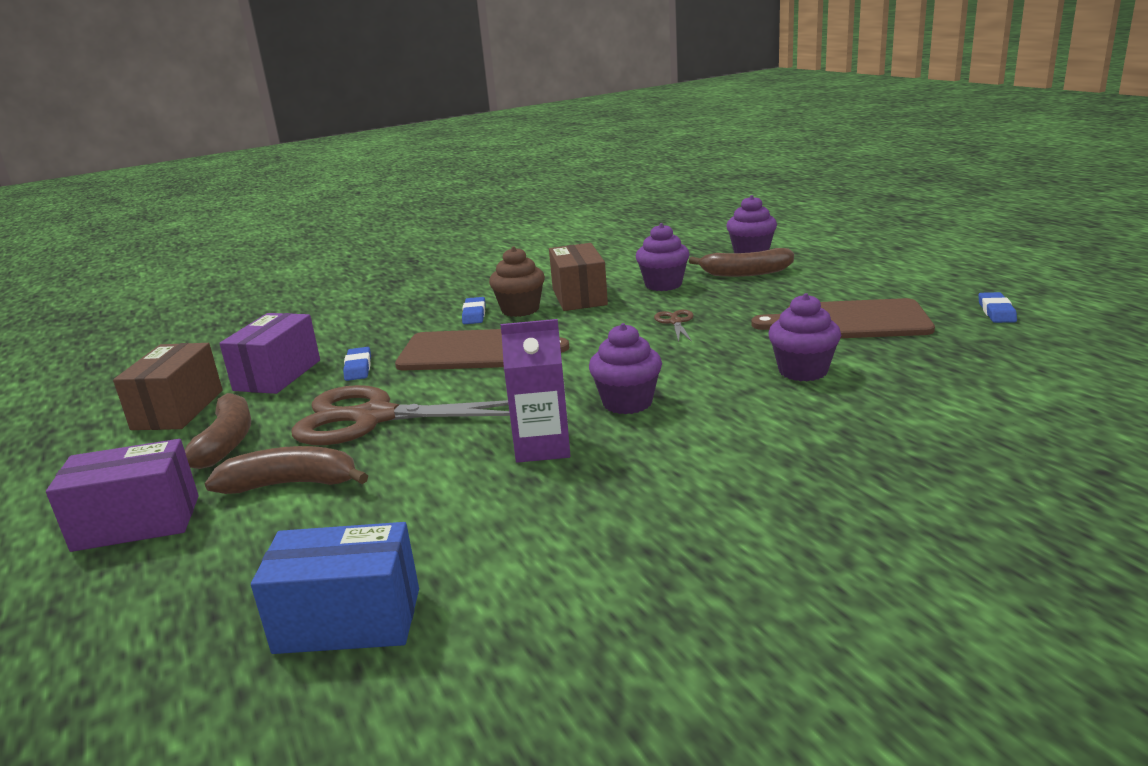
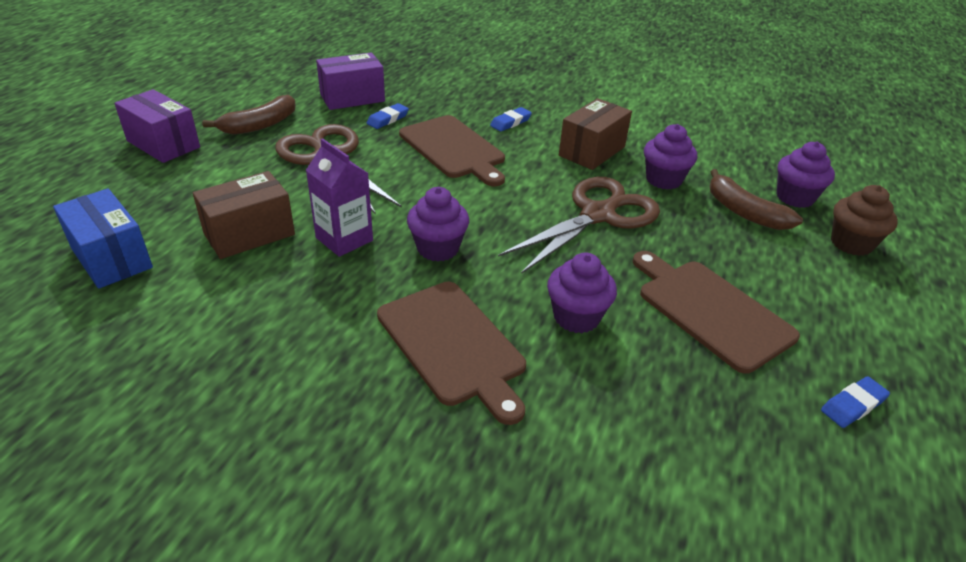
camera: 45 degrees right, 15 degrees up
brown box [113,343,223,430] -> brown box moved to [193,171,295,259]
brown banana [205,446,368,494] -> none
brown cupcake [489,247,545,317] -> brown cupcake moved to [831,185,898,256]
brown scissors [654,310,694,342] -> brown scissors [498,177,660,274], size x2.45
none -> brown cutting board [377,282,526,425]

